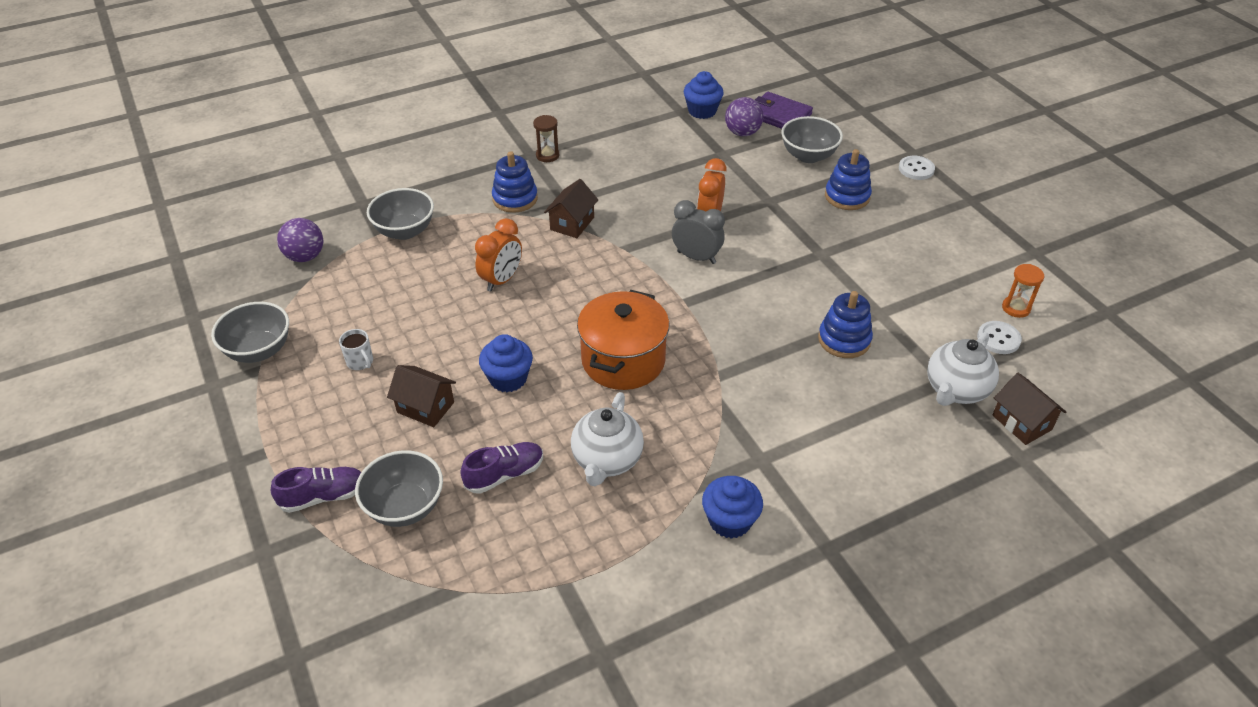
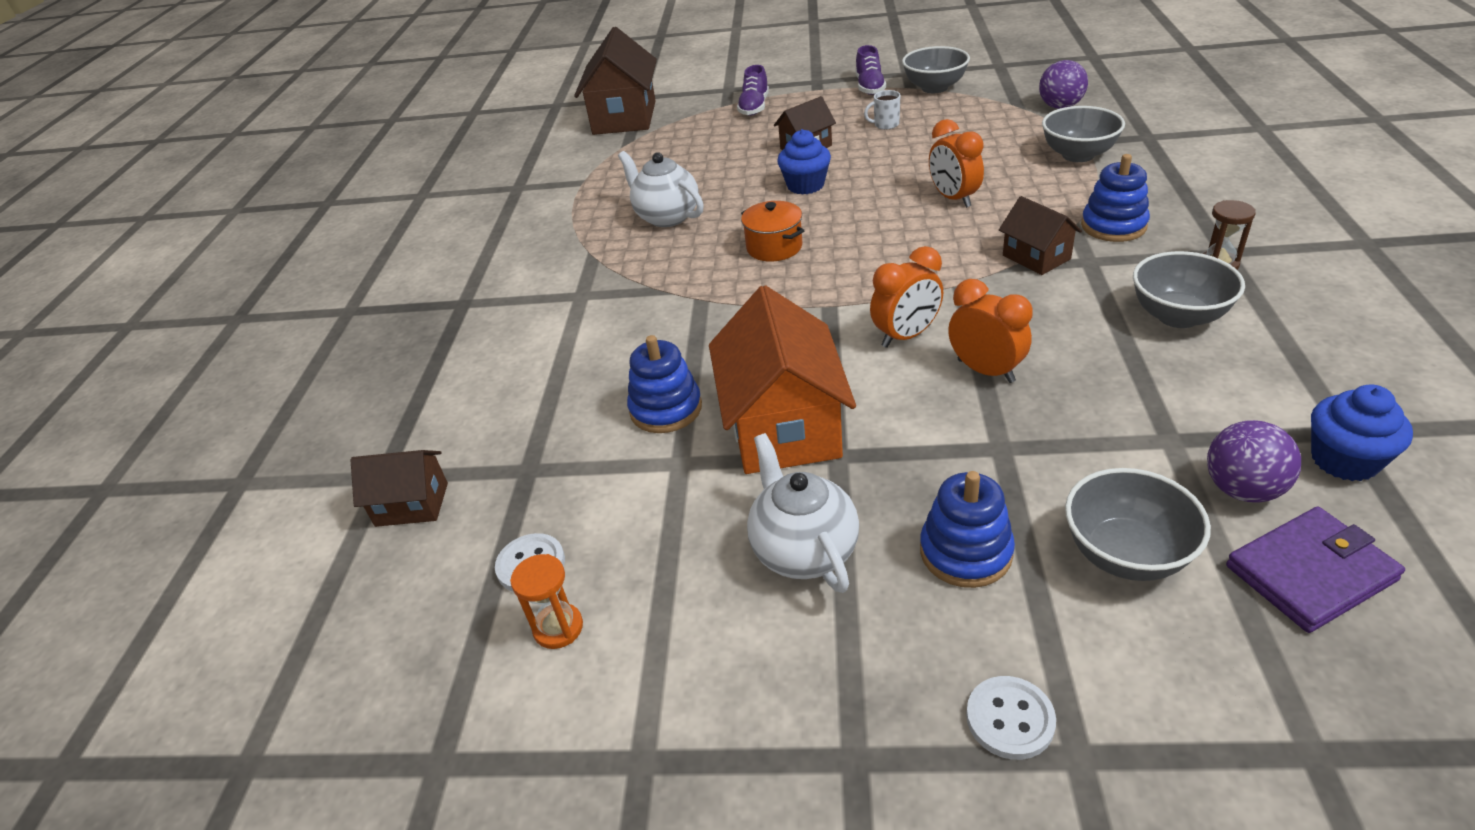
camera: 125 degrees right, 5 degrees down
grey bowl [355,450,443,527] -> grey bowl moved to [1133,251,1245,328]
purple shoe [460,442,543,494] -> purple shoe moved to [855,45,886,95]
orange pot [577,290,669,390] -> orange pot [741,201,805,261], size x0.60
grey clock [672,200,725,264] -> orange clock [870,246,943,348]
blue cupcake [702,476,763,539] -> none
white teapot [927,332,999,406] -> white teapot moved to [747,433,859,593]
none -> brown house [574,27,657,135]
none -> orange house [709,285,856,474]

